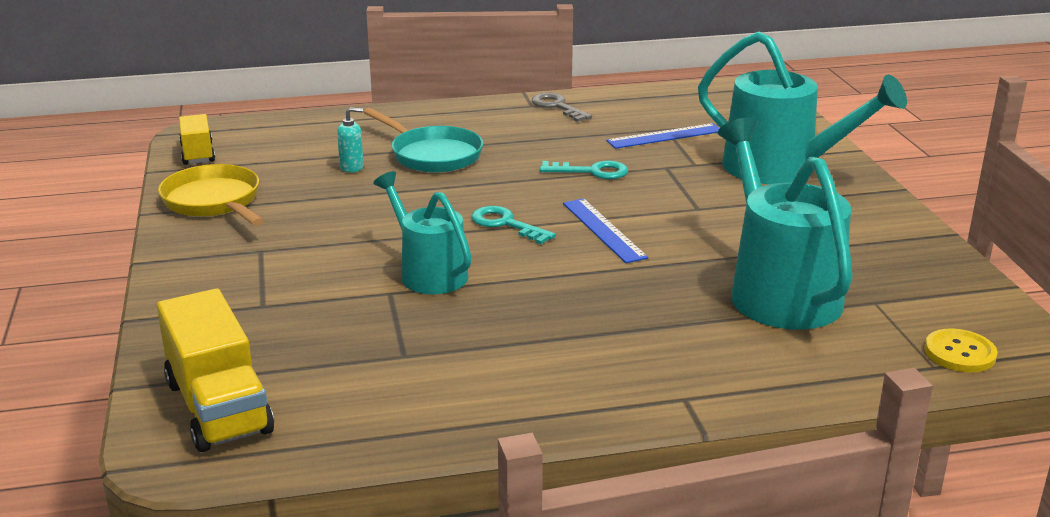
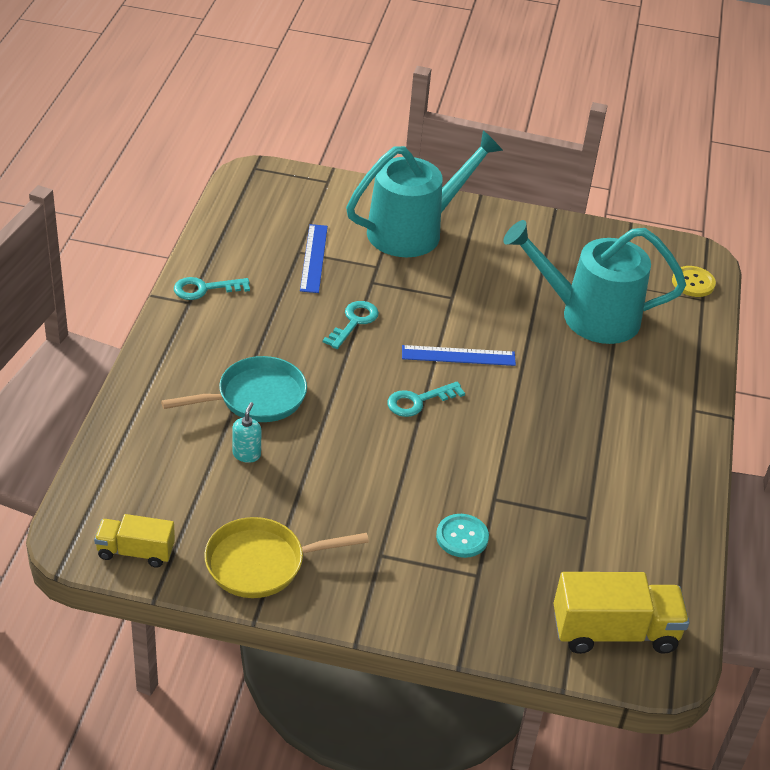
camera: 70 degrees left, 15 degrees up
turquoise watering can [373,171,472,294] -> none
grey key [532,93,592,122] -> turquoise key [174,277,250,300]
none -> turquoise button [436,514,489,558]

